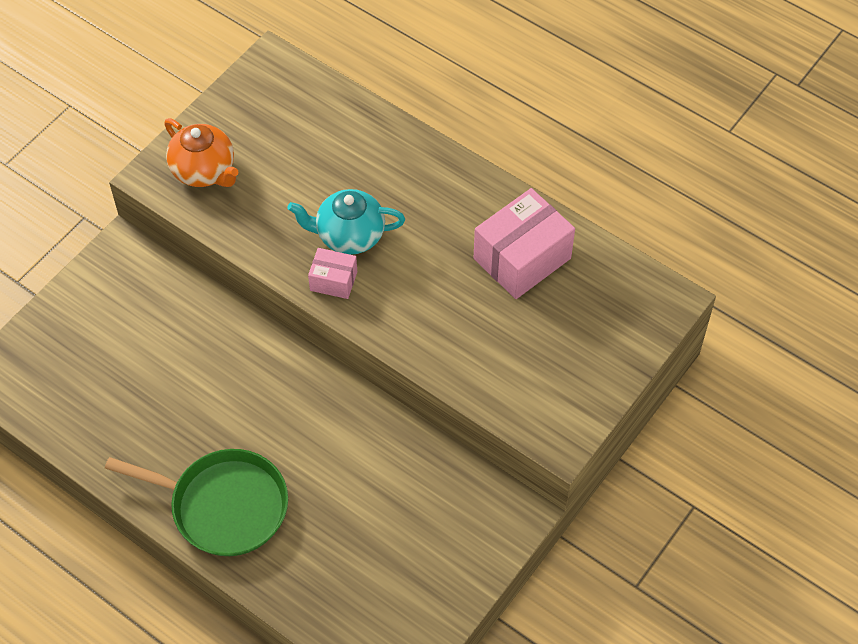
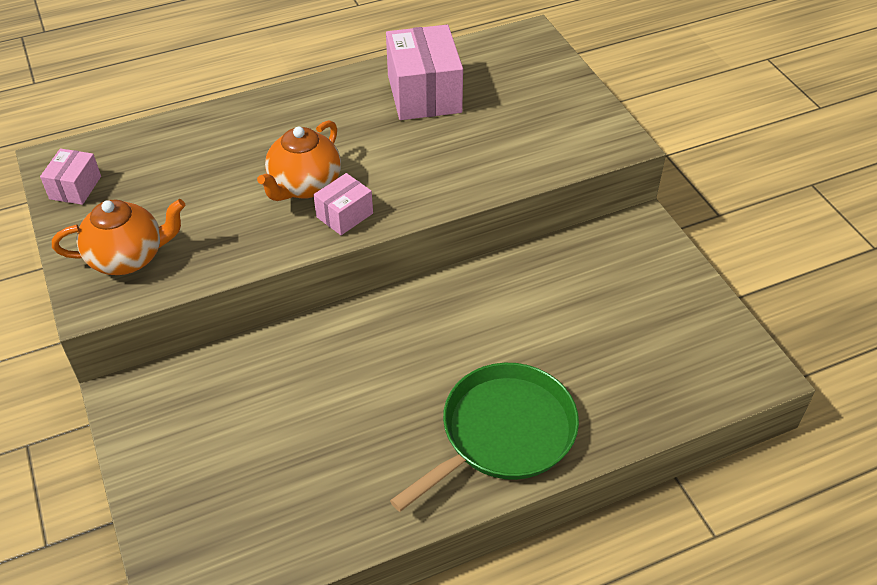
camera: 60 degrees left, 10 degrees down
turquoise teapot [287,189,405,255] -> orange teapot [257,120,341,201]
none -> pink box [40,148,101,205]

